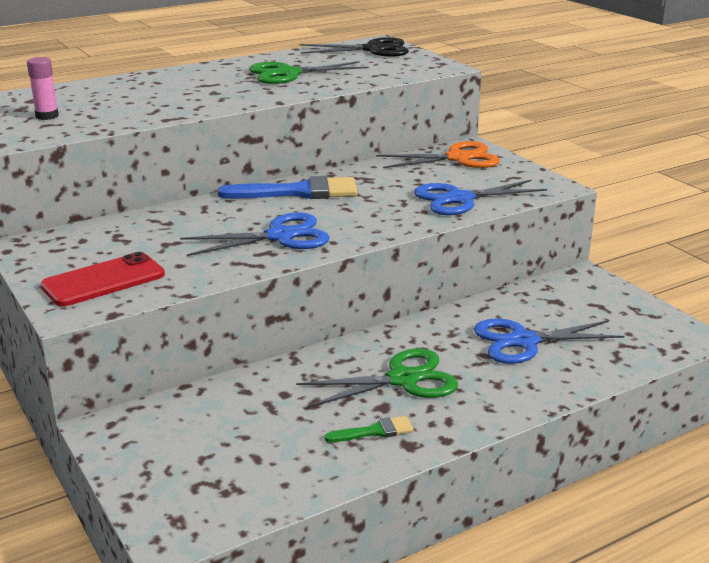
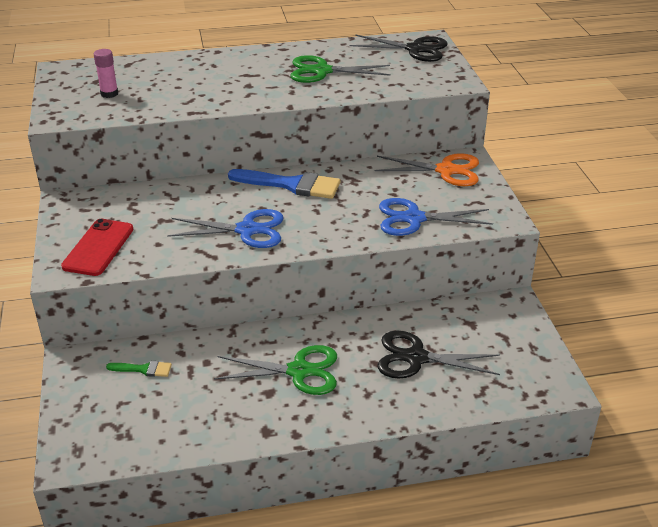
camera: 20 degrees right, 10 degrees up
red phone [40,252,165,306] -> red phone turned 60 degrees counterclockwise [61,219,134,276]
green brush [324,416,414,442] -> green brush moved to [106,361,172,377]
blue scissors [474,319,624,364] -> black scissors [377,331,500,379]

